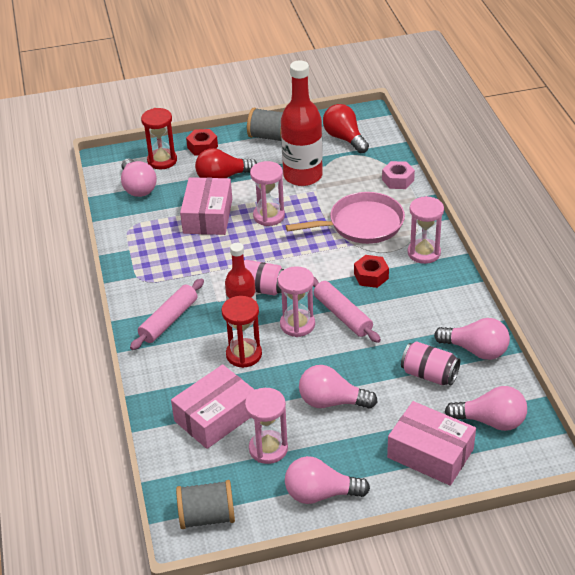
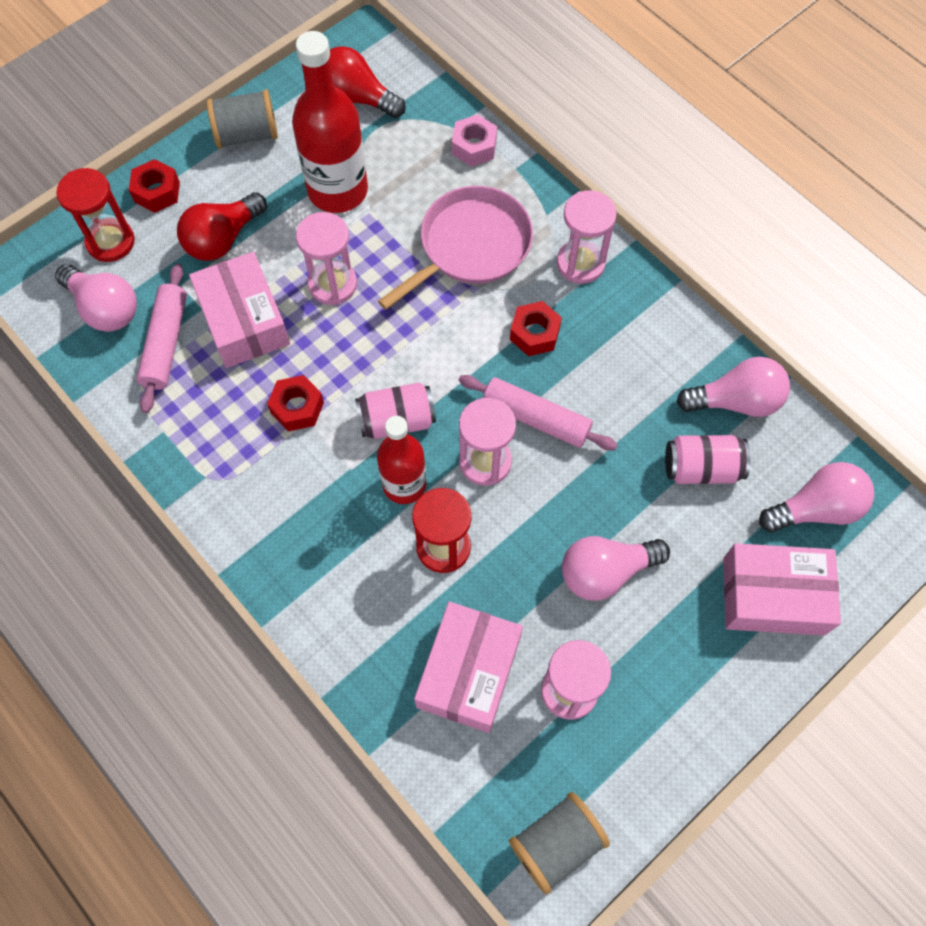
camera: 30 degrees left, 25 degrees up
pink rolling pin [130,279,204,350] -> pink rolling pin moved to [136,264,187,413]
pink light bulb [285,456,370,504] -> none
none -> red nut [267,375,324,432]

